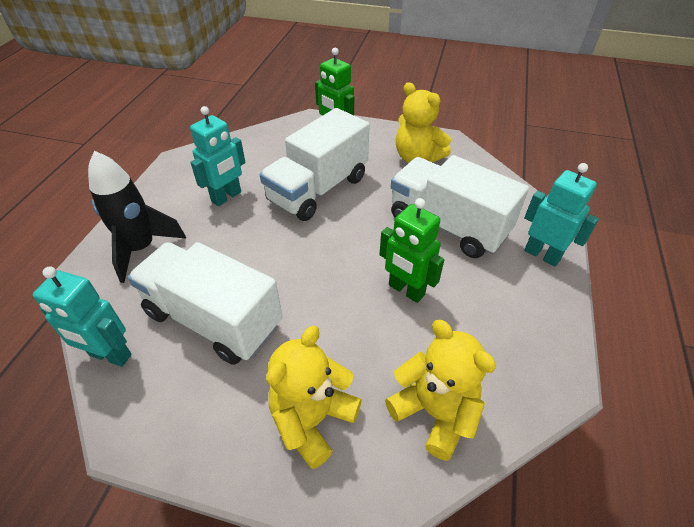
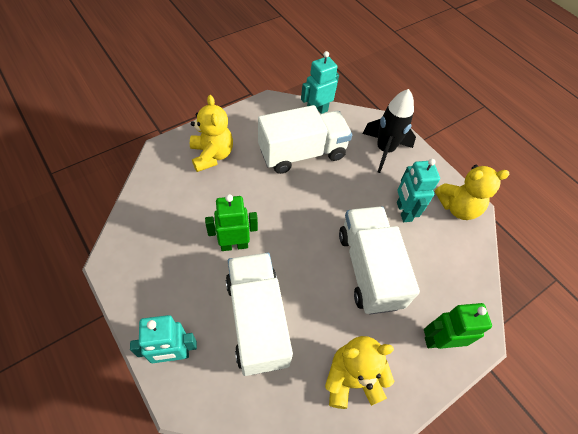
camera: 125 degrees right, 10 degrees up
yellow teddy bear [385,320,496,461] -> yellow teddy bear moved to [435,165,510,220]
white truck [391,155,529,258] -> white truck turned 90 degrees counterclockwise [226,253,293,376]

